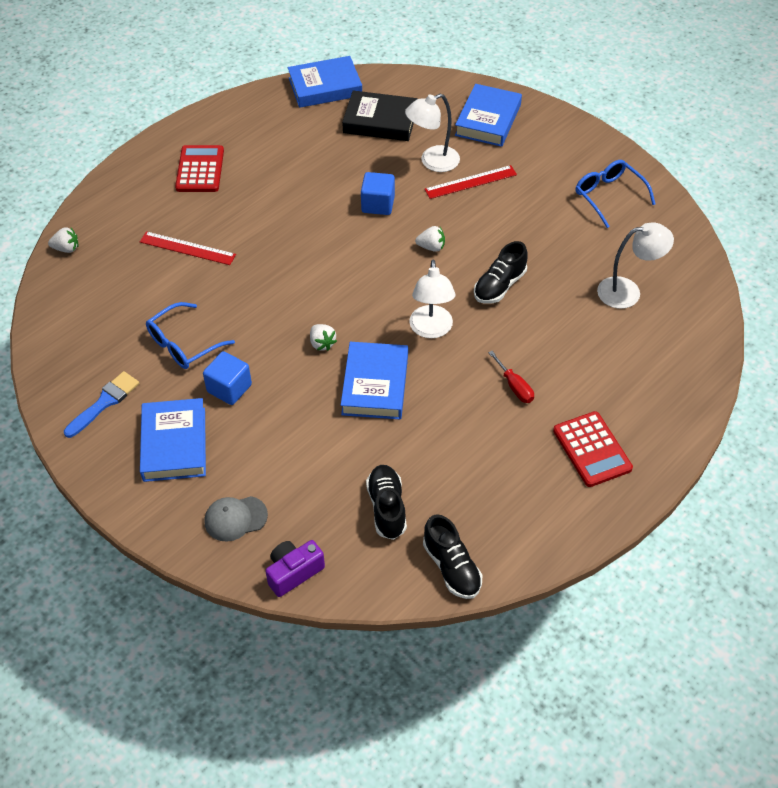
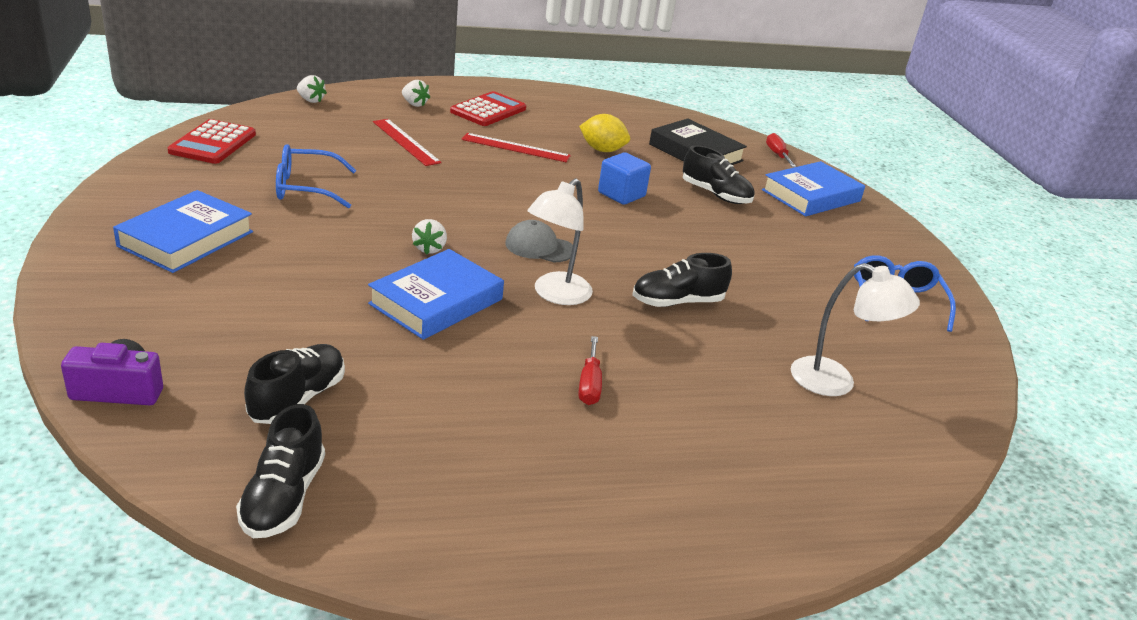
camera: 30 degrees right, 20 degrees down
blue brush [64,371,139,438] -> none
blue cube [203,351,252,405] -> none
grey cap [204,496,268,542] -> grey cap moved to [506,220,573,262]
blue book [288,56,362,108] -> none
white lamp [405,94,460,172] -> black shoe [683,145,755,204]
white strawberry [415,226,445,252] -> white strawberry moved to [402,80,430,107]
red ruler [424,165,517,199] -> red ruler moved to [461,133,571,162]
red calculator [553,411,633,487] -> red calculator moved to [167,119,256,164]
none -> yellow lemon [579,114,630,152]
none -> red screwdriver [766,133,796,167]

